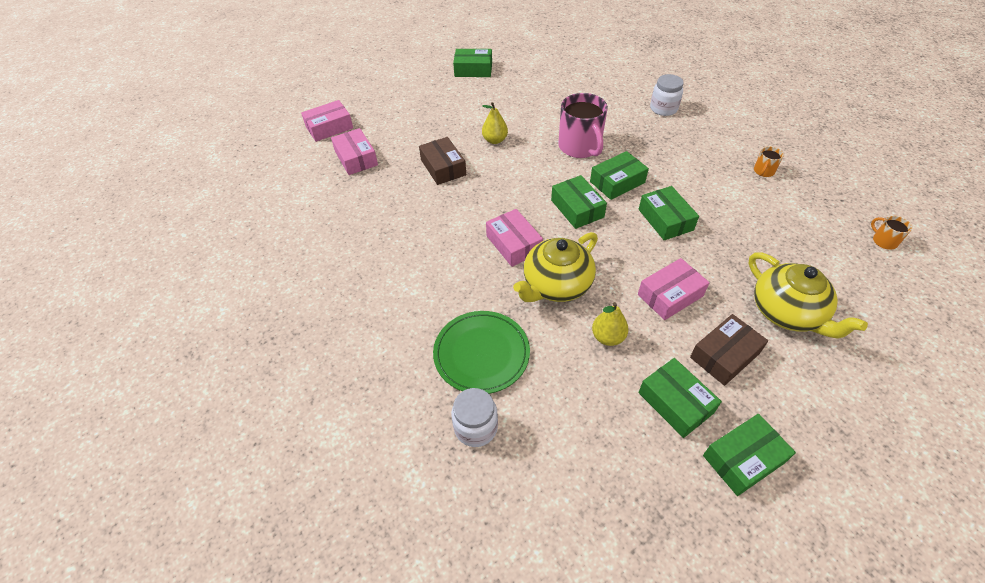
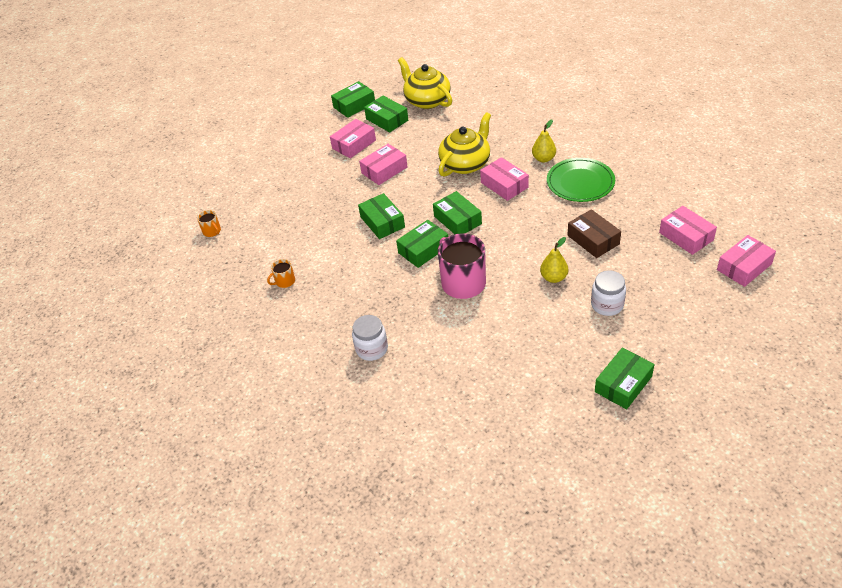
camera: 175 degrees right, 5 degrees down
green plate [433,311,530,394] -> green plate moved to [547,158,615,202]
white jar [451,388,498,447] -> white jar moved to [591,270,626,316]
green box [453,49,492,77] -> green box turned 45 degrees counterclockwise [595,348,655,409]
yellow pear [592,302,628,346] -> yellow pear moved to [532,119,556,163]
brown box [690,314,768,386] -> pink box [330,119,376,158]
yellow teapot [749,252,868,339] -> yellow teapot moved to [398,57,452,109]
orange mug [754,146,784,177] -> orange mug turned 150 degrees counterclockwise [267,259,295,288]

